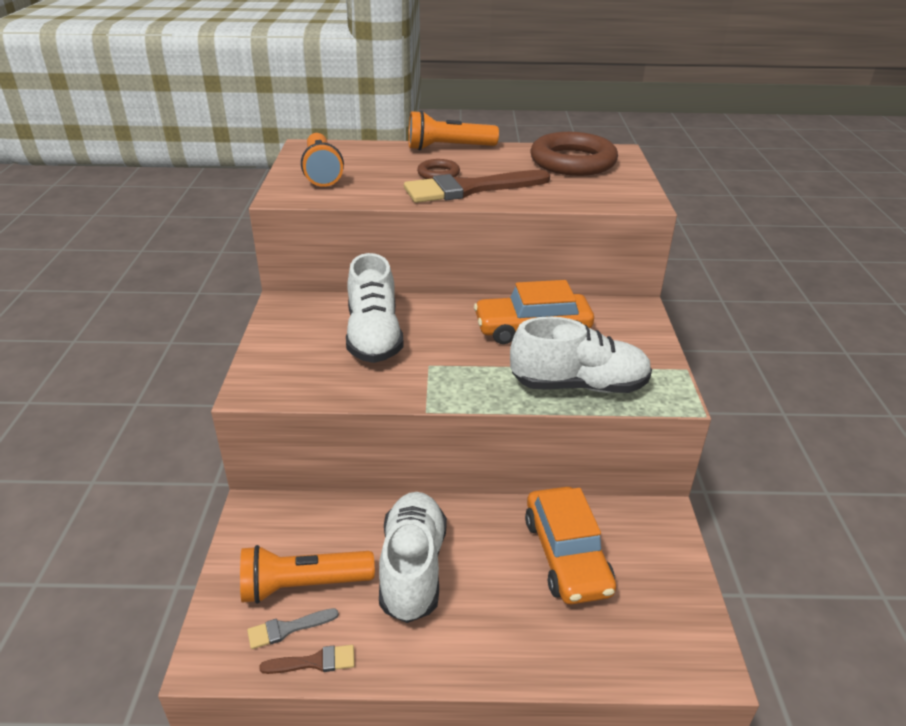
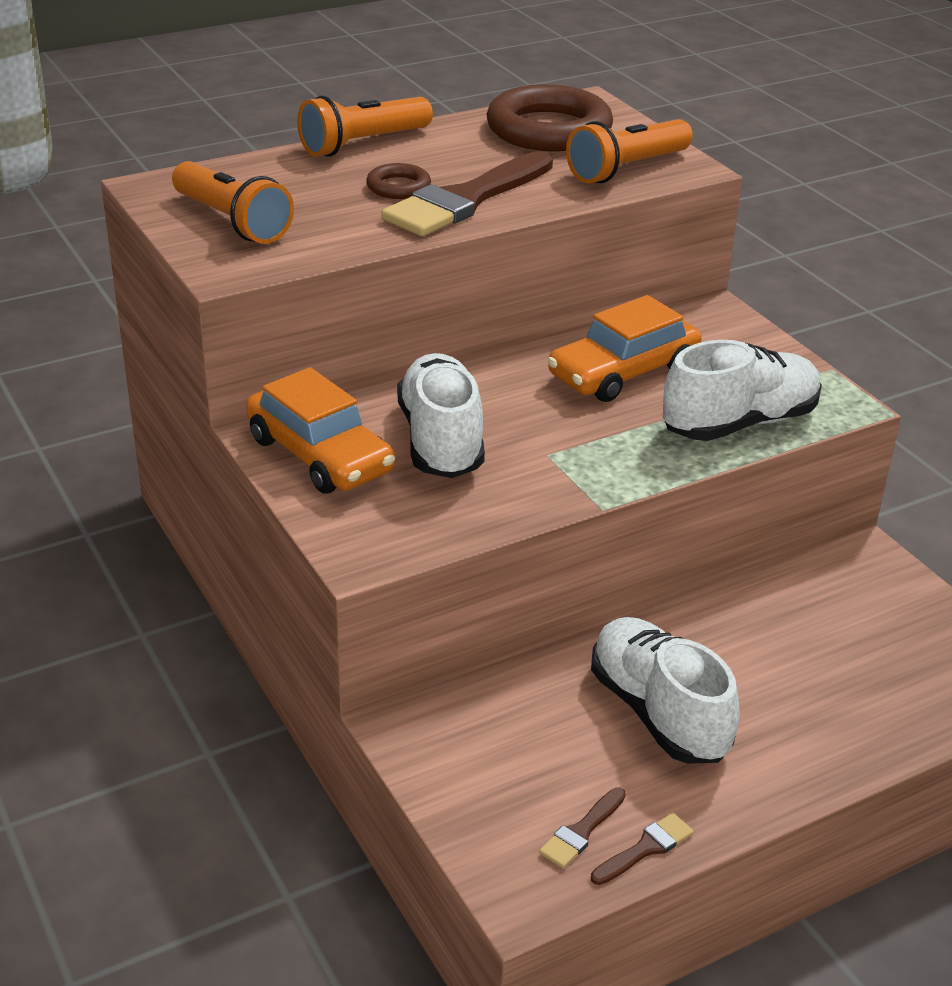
camera: 30 degrees left, 0 degrees up
orange flashlight [240,545,375,604] -> orange flashlight moved to [566,119,693,183]
grey brush [247,608,339,649] -> brown brush [539,788,626,868]
white shoe [346,253,404,363] -> white shoe turned 150 degrees counterclockwise [397,353,485,478]
orange car [525,487,616,604] -> orange car moved to [246,367,395,494]

